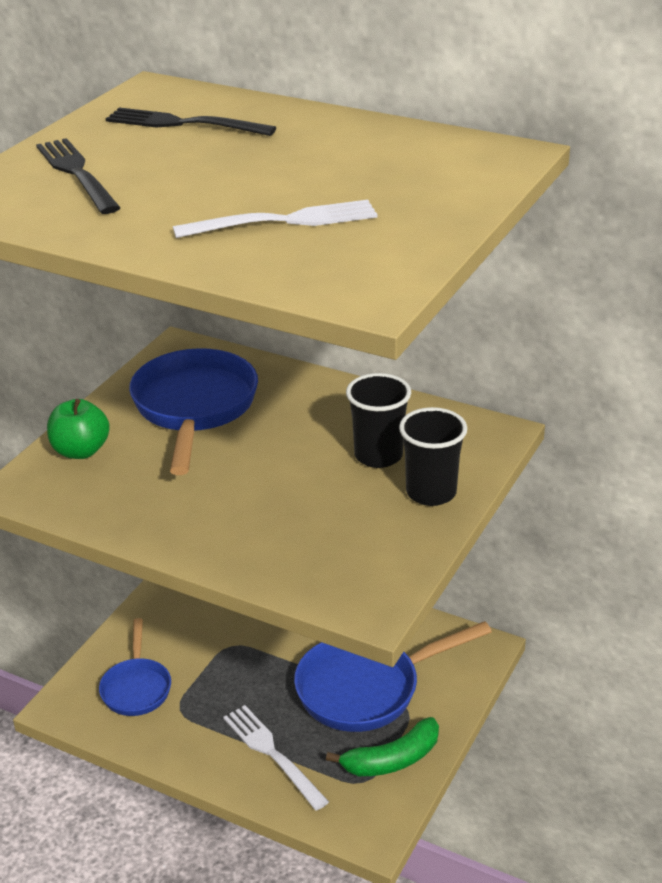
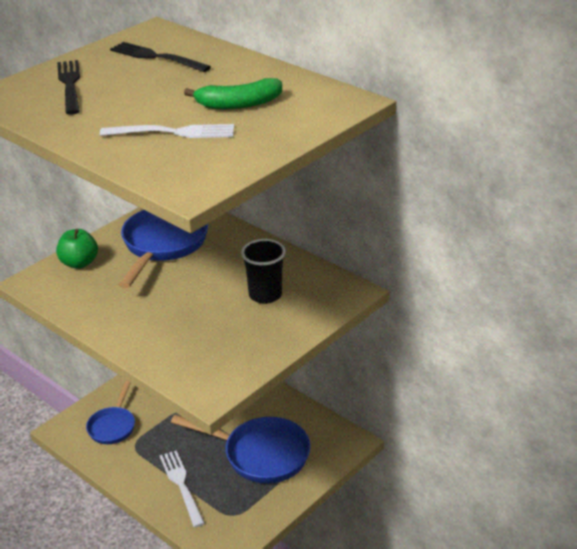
camera: 15 degrees right, 0 degrees up
blue pan [294,621,492,732] -> blue pan turned 150 degrees counterclockwise [171,415,311,484]
green banana [326,717,439,776] -> green banana moved to [184,78,282,109]
black cup [399,407,467,506] -> none

